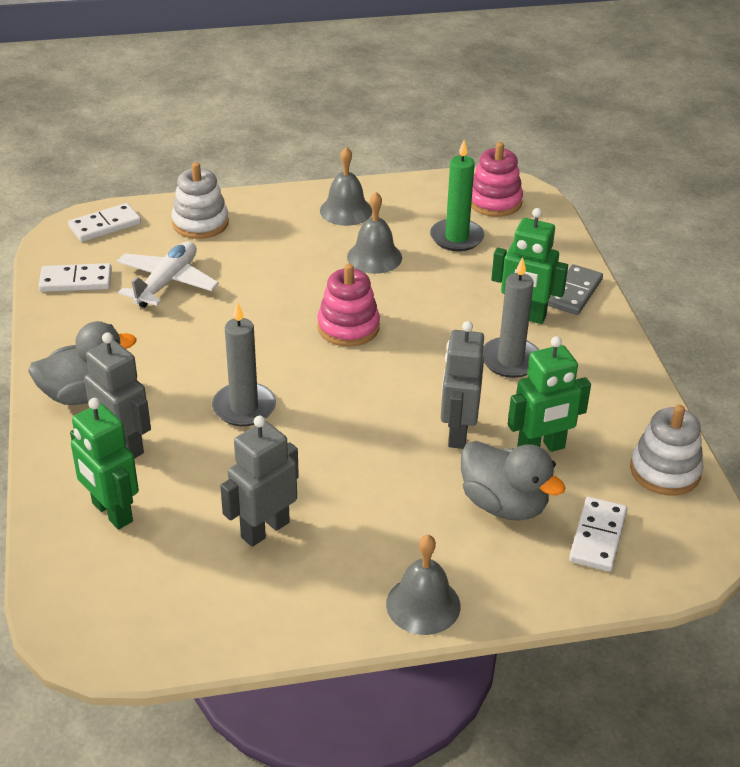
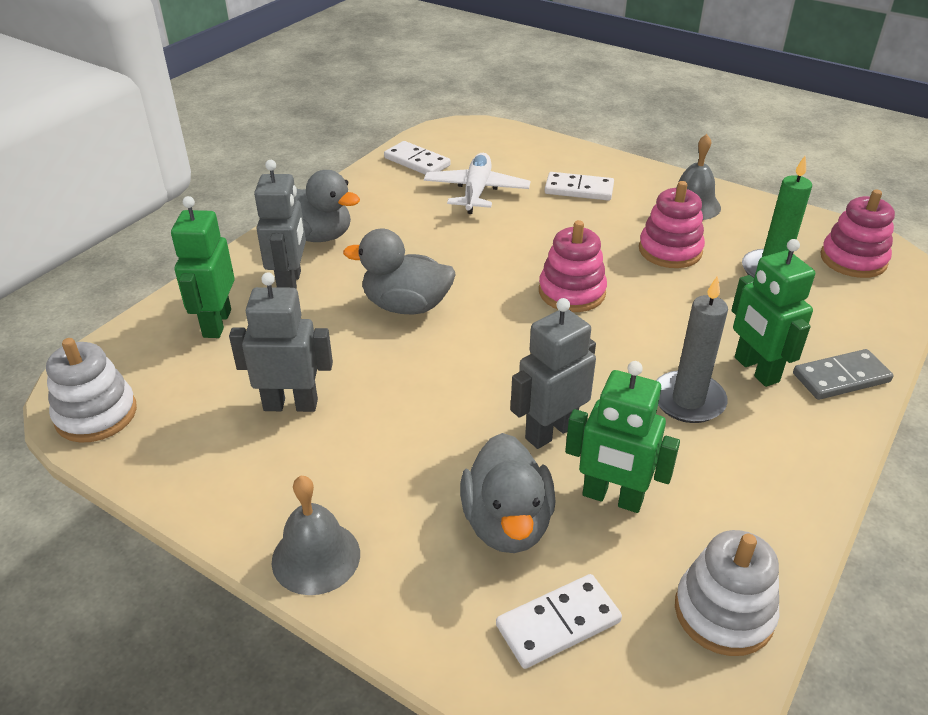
camera: 45 degrees right, 0 degrees up
white domino [68,203,141,242] -> white domino moved to [545,172,614,201]
white plane [117,241,219,308] -> white plane turned 60 degrees counterclockwise [424,153,530,214]
white stacking toy [171,162,229,239] -> white stacking toy moved to [46,338,137,443]
grey candle [212,302,276,426] -> grey duck [343,229,455,315]
grey bell [347,192,402,274] -> pink stacking toy [639,181,705,268]

